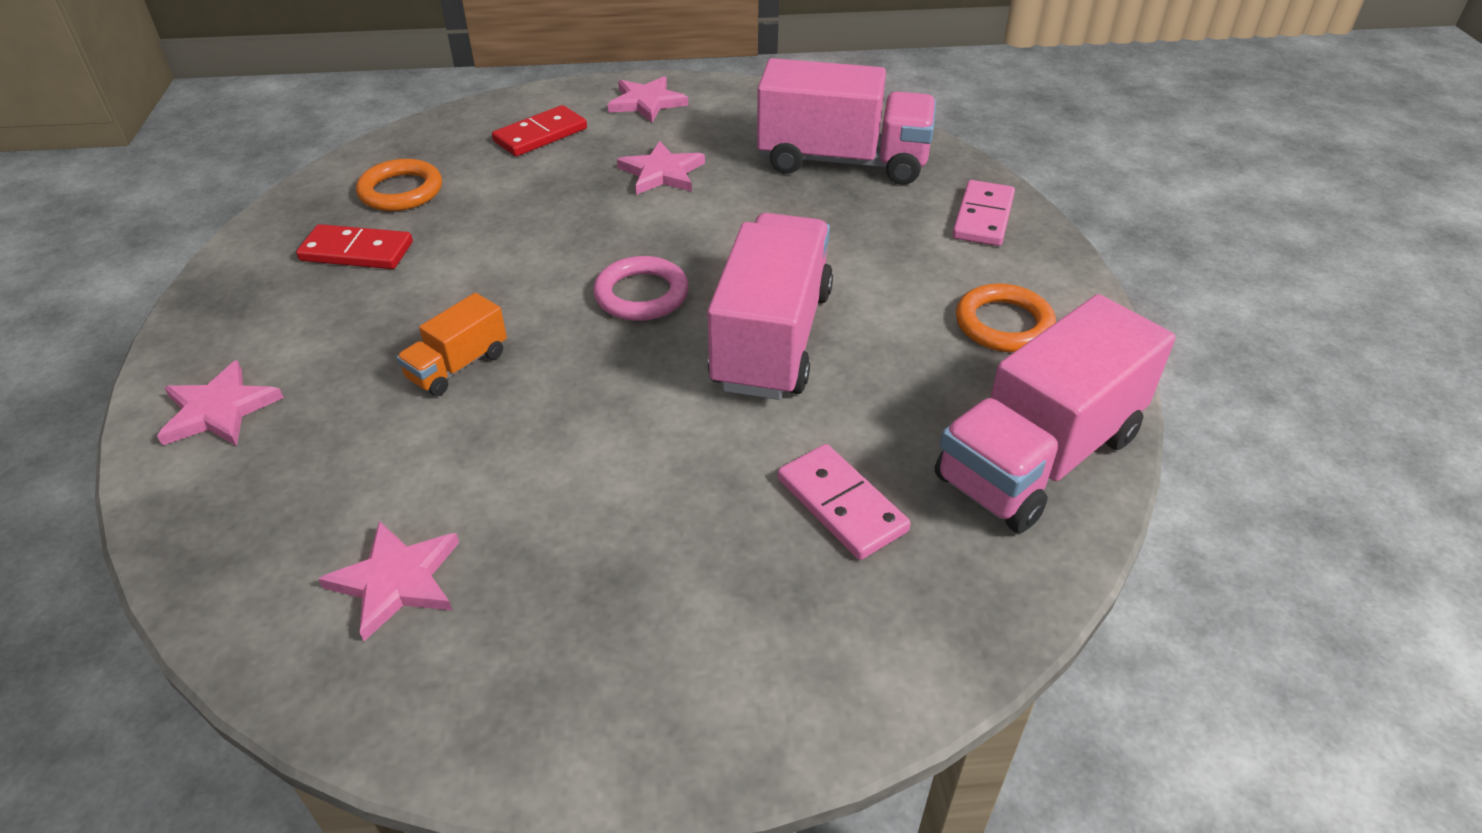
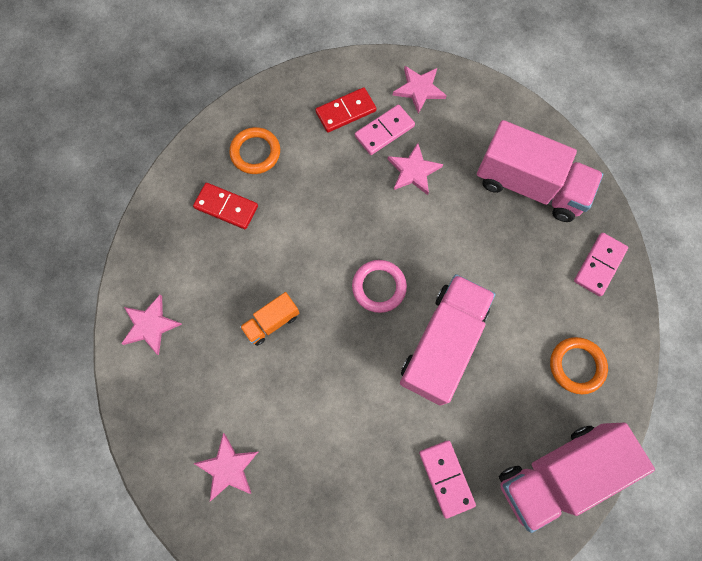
camera: 15 degrees right, 30 degrees up
none -> pink domino [355,104,415,155]

